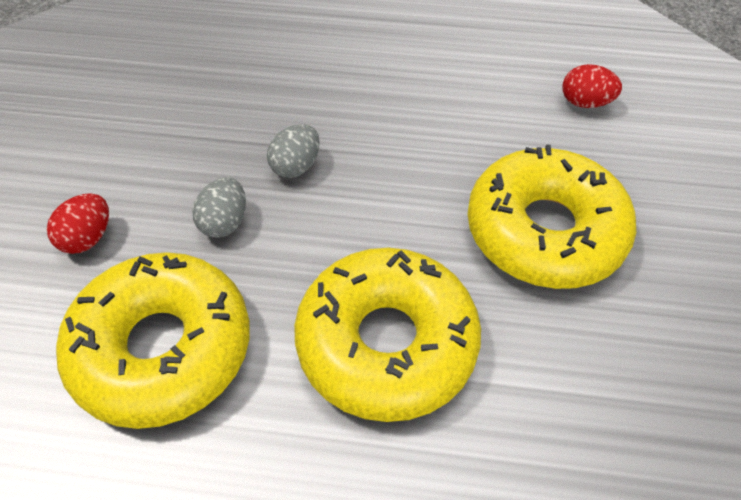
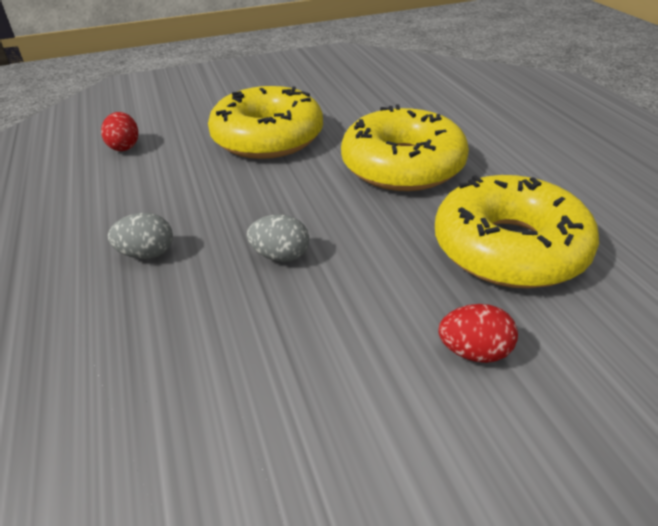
camera: 115 degrees left, 15 degrees down
grey egg [193,177,246,238] -> grey egg moved to [108,213,173,259]

